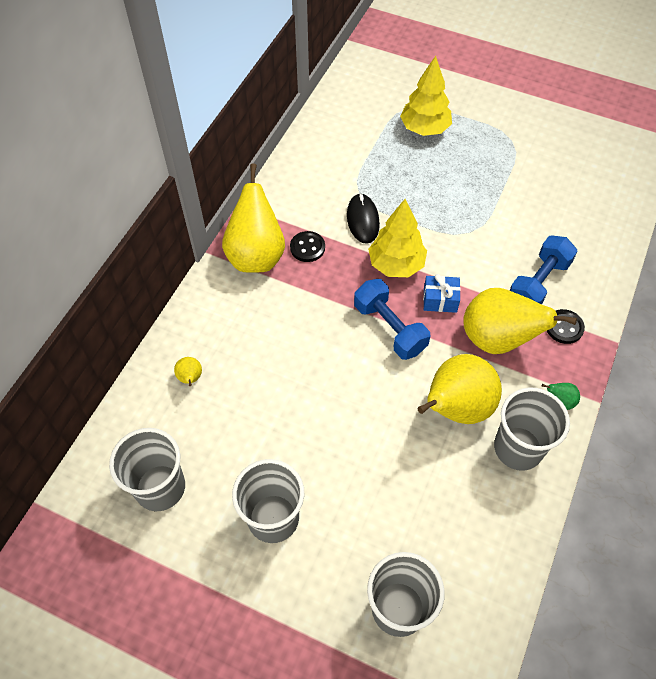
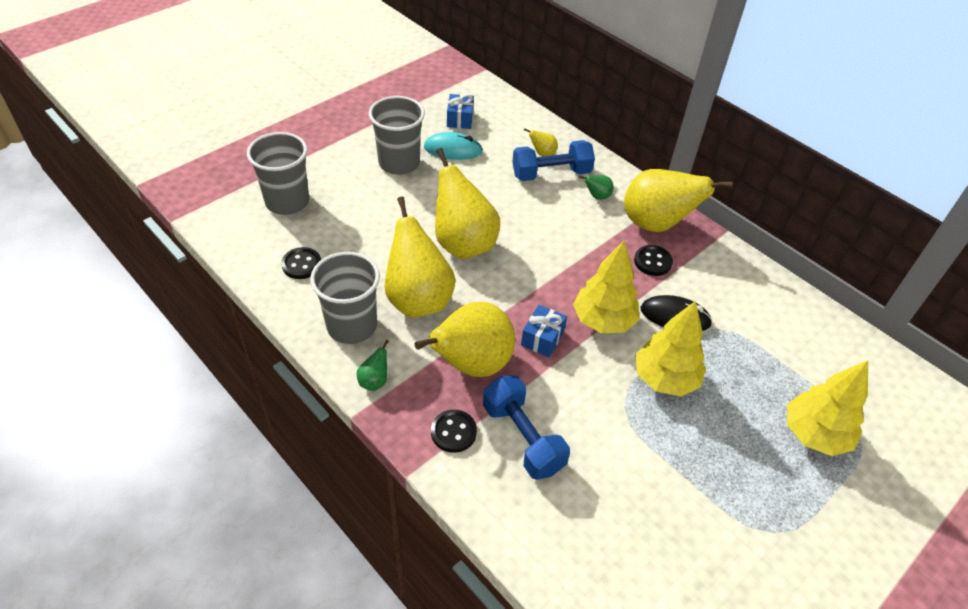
camera: 110 degrees right, 10 degrees down
grey cup [109,428,185,511] -> blue gift [447,94,474,129]
blue dumbbell [354,279,430,360] -> blue dumbbell moved to [512,140,595,181]
none -> black button [281,247,321,279]
none -> turquoise mouse [424,132,483,160]
none -> yellow pear [435,148,500,259]
none -> green pear [580,175,613,200]
none -> yellow tree [635,301,706,396]

